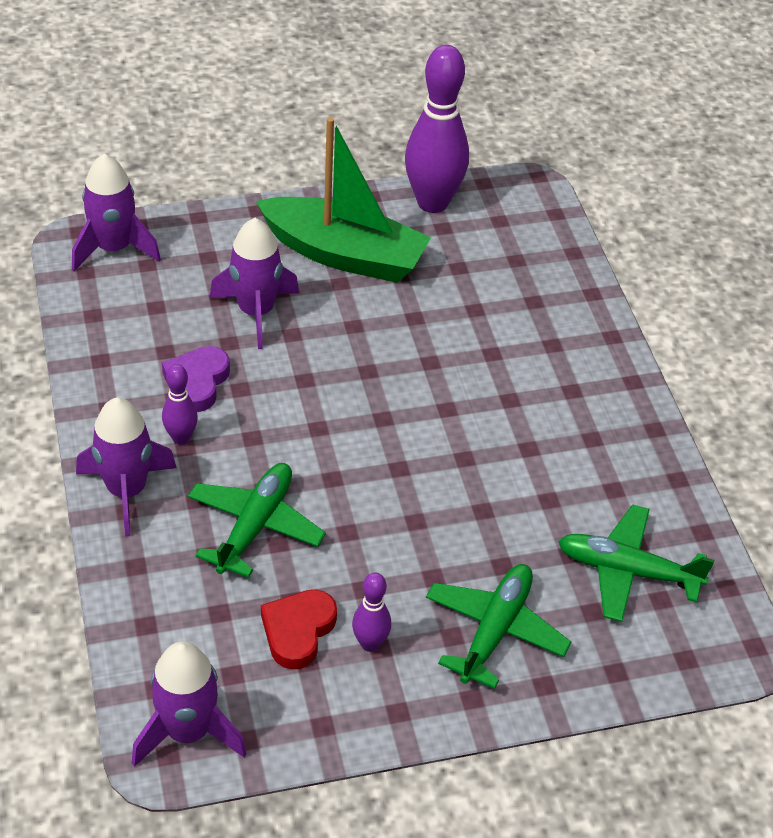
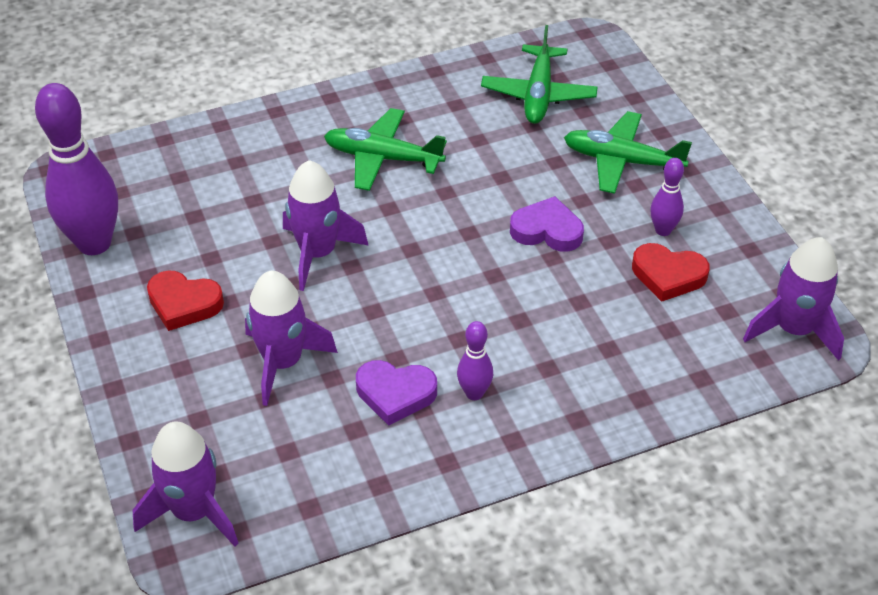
camera: 95 degrees left, 0 degrees up
purple rocket [76,397,176,537] -> purple rocket moved to [283,160,369,291]
green plane [188,463,326,578] -> green plane moved to [324,108,447,191]
green boat [256,117,431,283] -> red heart [147,271,224,331]
none -> purple heart [510,196,584,252]

